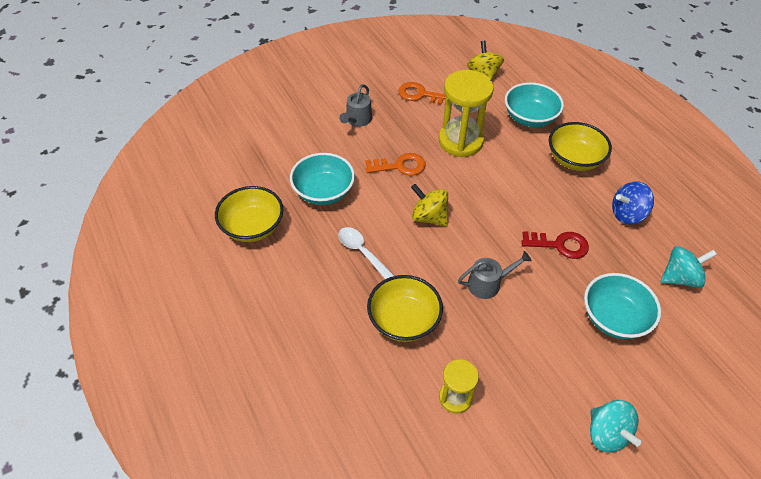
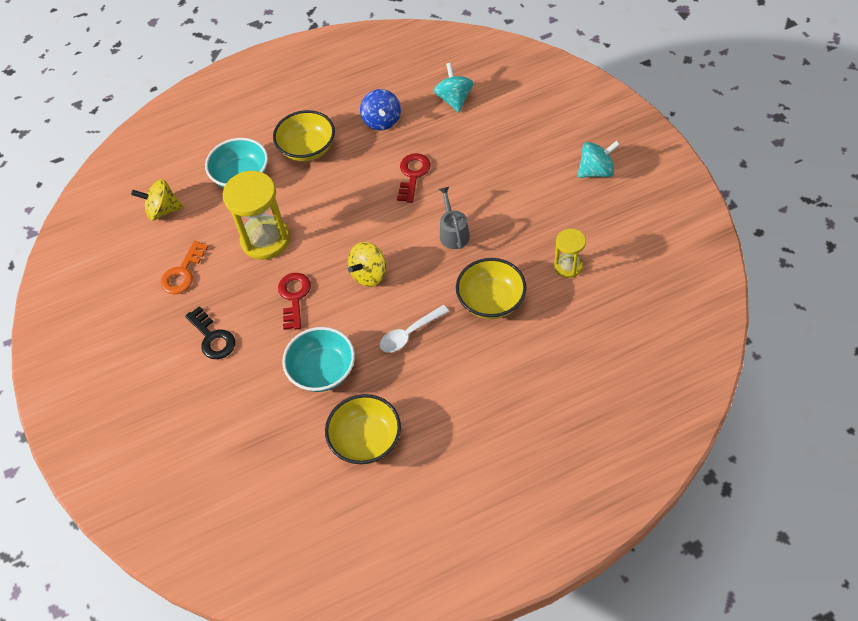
camera: 80 degrees left, 5 degrees up
grey watering can [340,84,372,127] -> black key [185,306,235,359]
orange key [366,153,426,176] -> red key [278,273,311,330]
turquoise bowl [584,273,661,339] -> none

